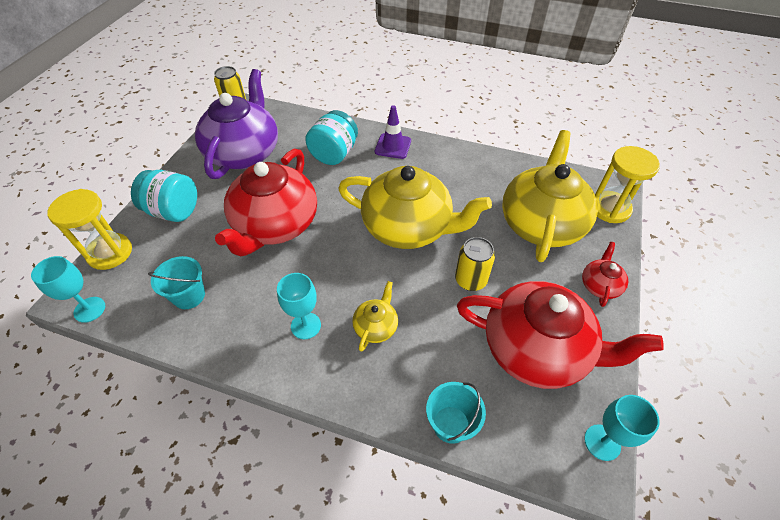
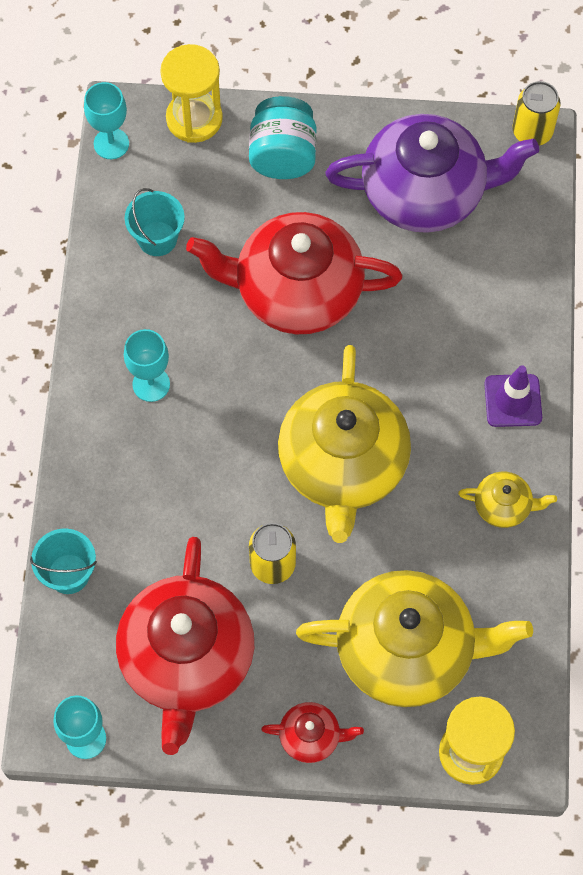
camera: 75 degrees right, 15 degrees up
turquoise jar [305,110,358,165] -> none
yellow teapot [352,281,398,352] -> yellow teapot moved to [458,472,557,528]

